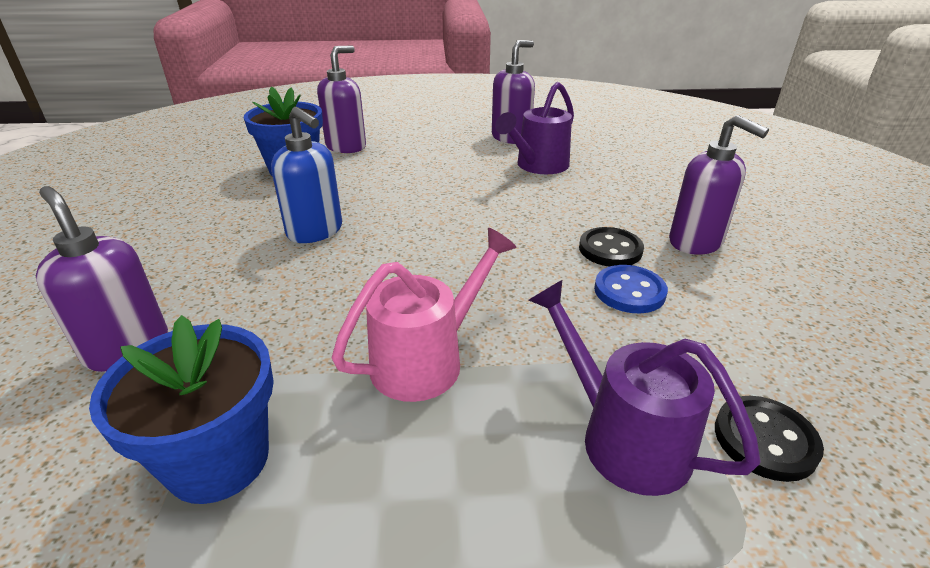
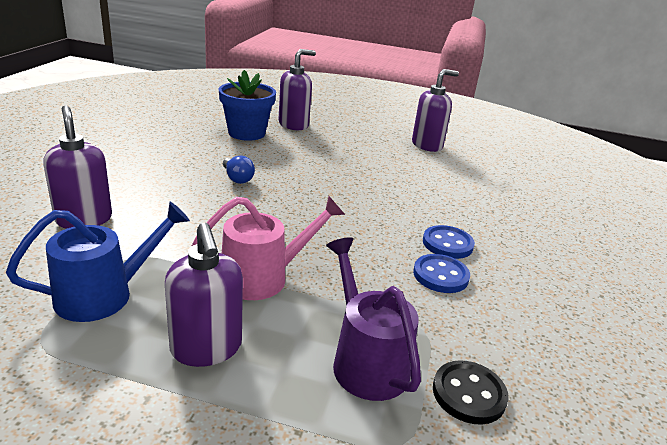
camera: 15 degrees right, 5 degrees down
blue flower pot [89,315,274,504] -> blue watering can [6,202,190,322]
blue soap dispenser [271,107,342,243] -> blue light bulb [223,156,255,184]
purple watering can [495,82,574,174] -> none
black button [579,227,644,267] -> blue button [423,225,475,259]
purple soap dispenser [669,115,769,255] -> purple soap dispenser moved to [165,223,243,367]

